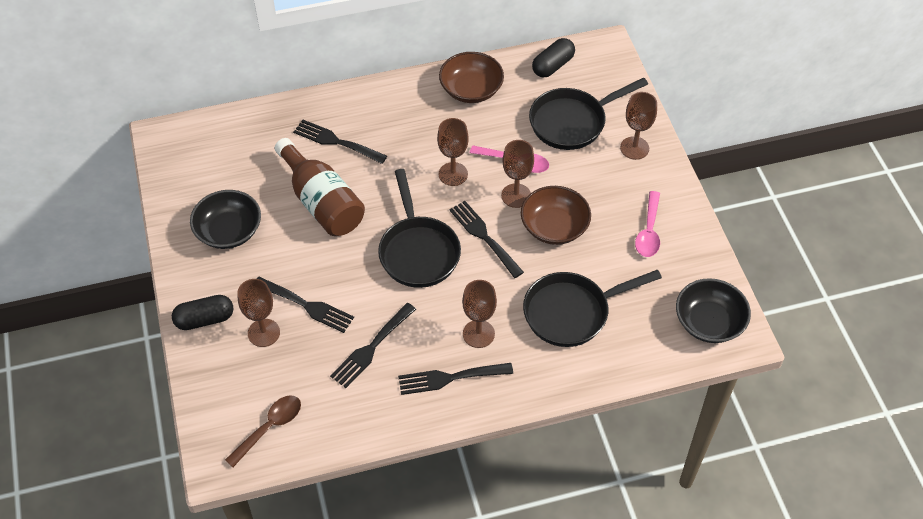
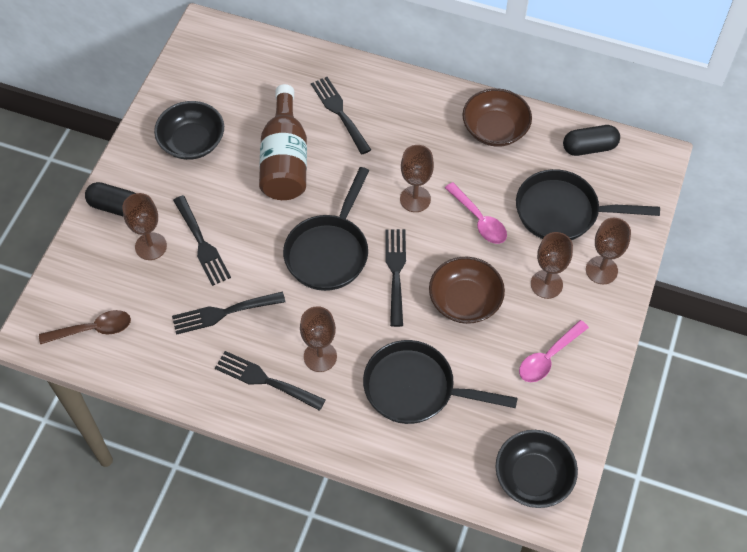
camera: 35 degrees right, 5 degrees up
brown goblet [501,140,534,208] -> brown goblet moved to [531,232,573,299]

